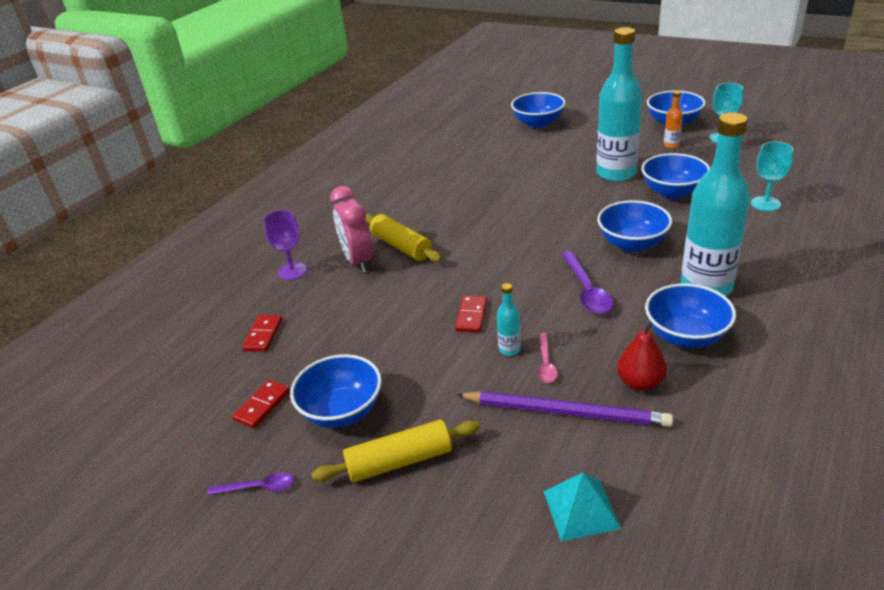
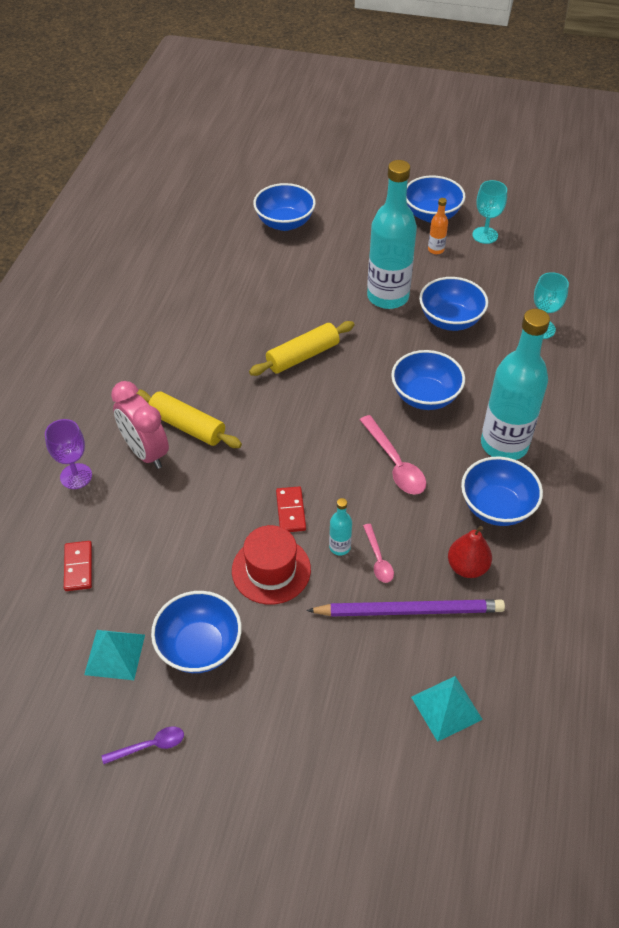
camera: 20 degrees left, 15 degrees up
red domino [232,380,290,428] -> turquoise pyramid [84,630,145,680]
yellow rolling pin [312,420,480,482] -> yellow rolling pin moved to [249,321,355,376]
purple spoon [561,251,613,314] -> pink spoon [360,415,426,495]
none -> red hat [232,525,311,605]

